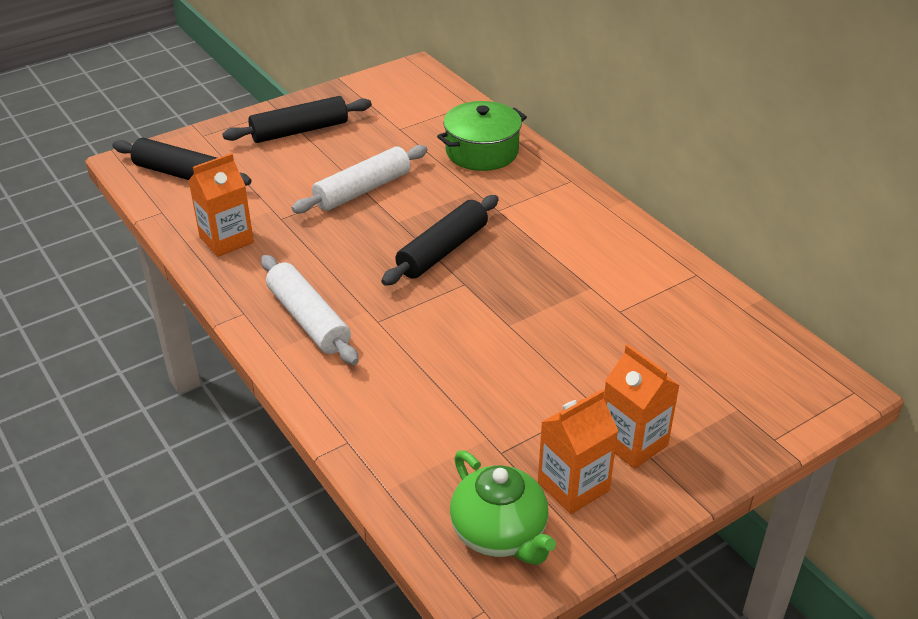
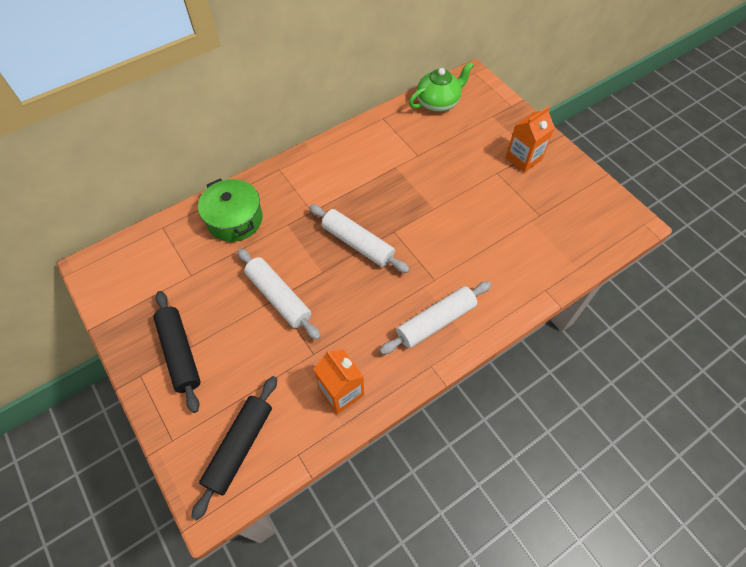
camera: 90 degrees left, 20 degrees up
black rolling pin [381,195,499,286] -> white rolling pin [309,204,410,273]
green teapot [450,450,556,565] -> green teapot moved to [409,62,474,112]
orange carton [538,390,618,514] -> none

